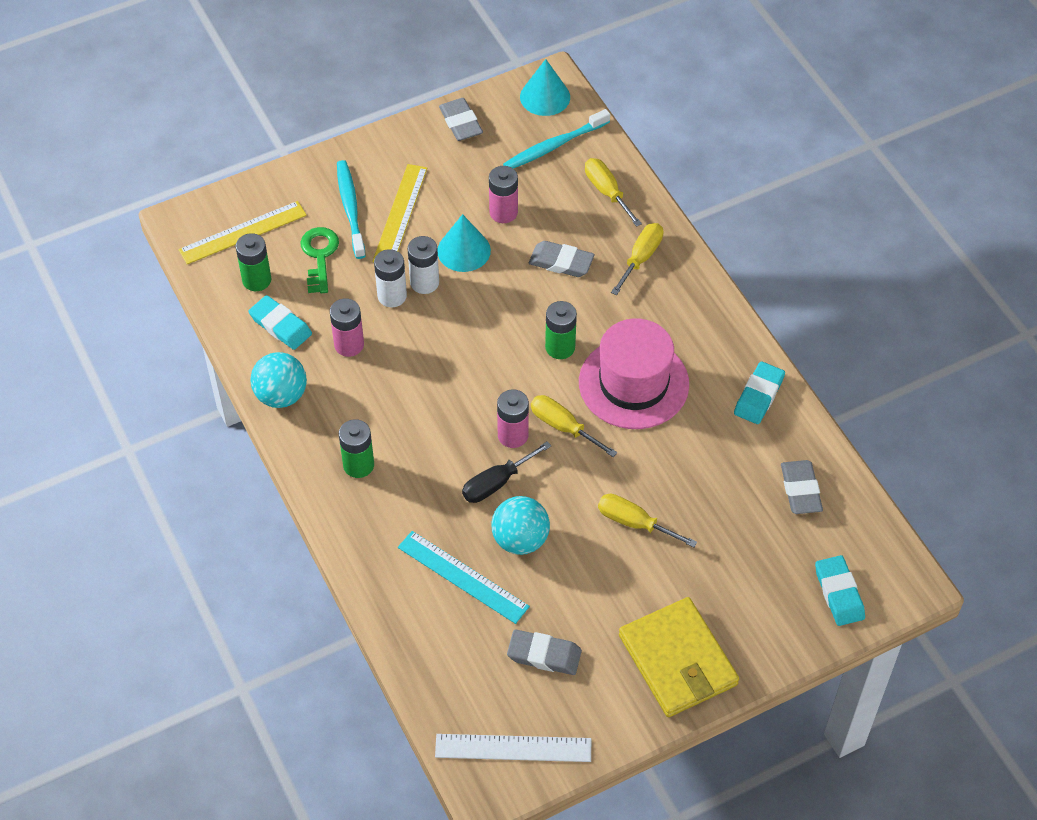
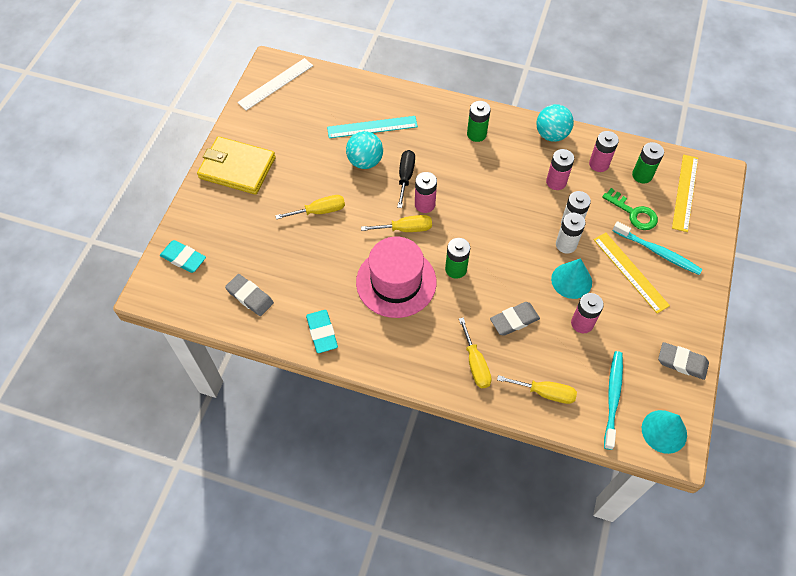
camera: 135 degrees right, 5 degrees up
turquoise eraser [248,295,312,350] -> pink battery [589,131,619,172]
grey eraser [507,630,582,675] -> none

